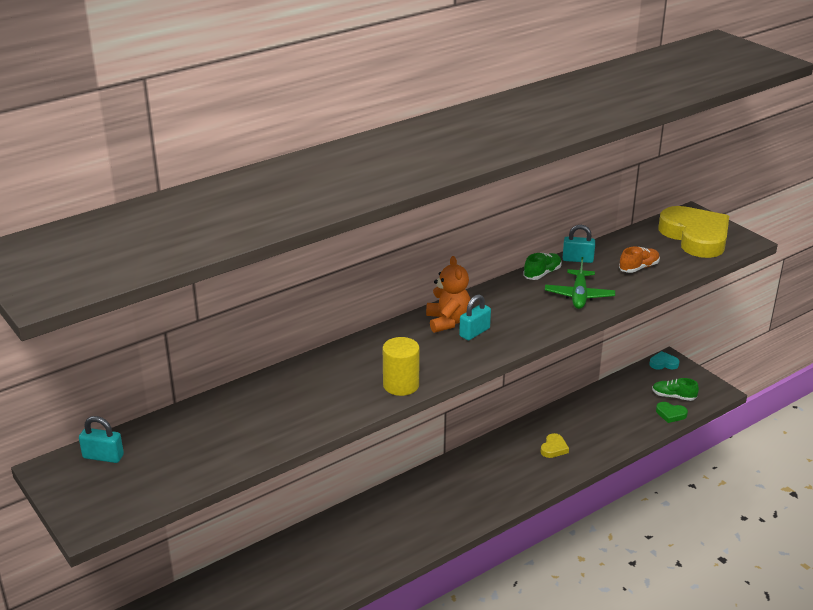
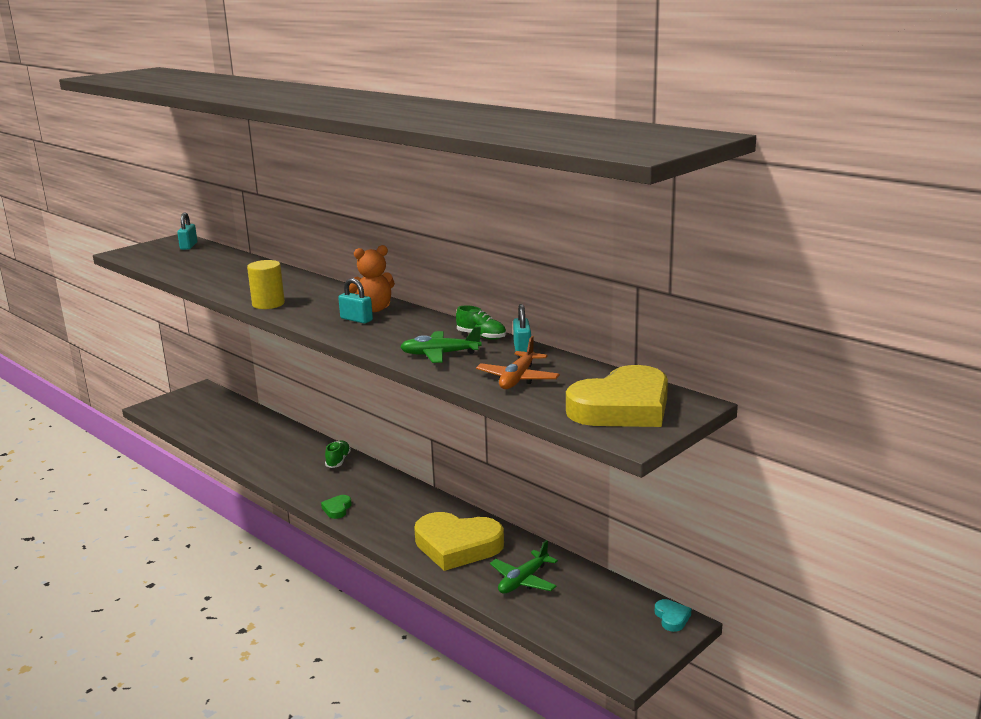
camera: 80 degrees right, 10 degrees down
yellow heart [541,433,569,458] -> yellow heart [414,512,504,571], size x2.46
orange shoe [619,247,660,273] -> orange plane [476,336,560,389]
green shoe [652,378,699,401] -> green shoe moved to [325,440,351,468]
green heart [656,402,688,423] -> green heart moved to [321,495,352,519]
none -> green plane [490,540,558,594]

